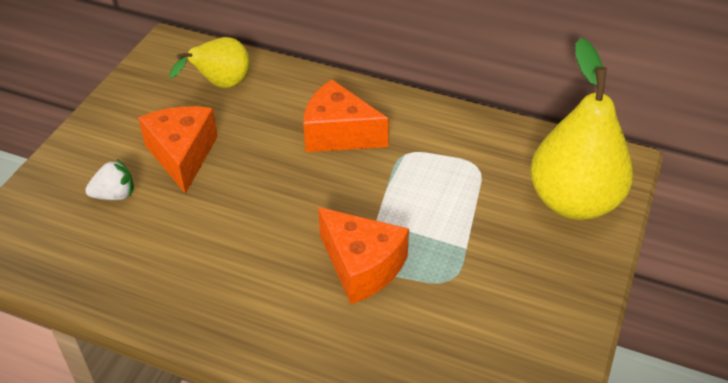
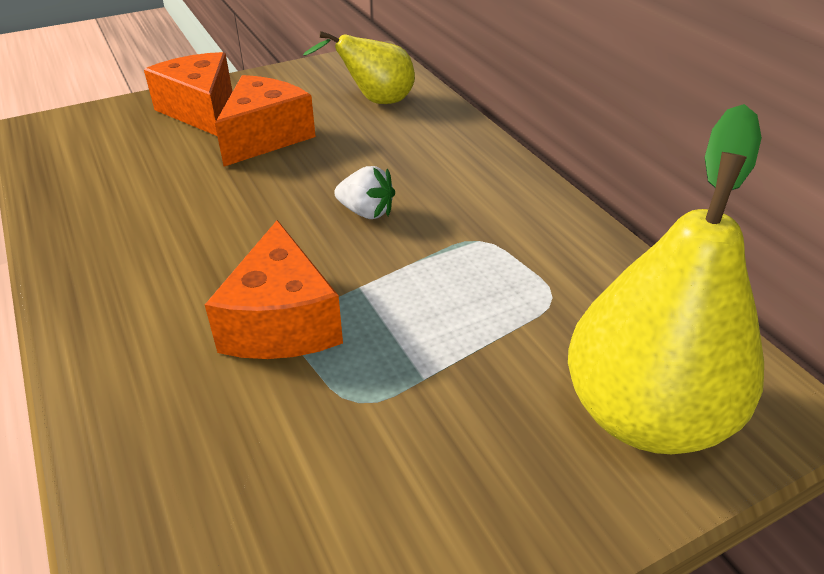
camera: 40 degrees right, 5 degrees down
white strawberry [85,159,134,200] -> white strawberry moved to [334,166,395,219]
orange cheese [303,79,389,152] -> orange cheese moved to [144,52,232,136]

